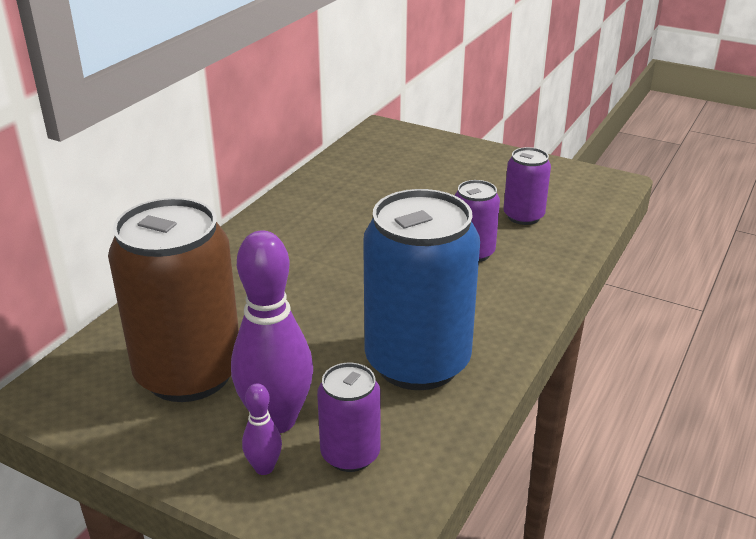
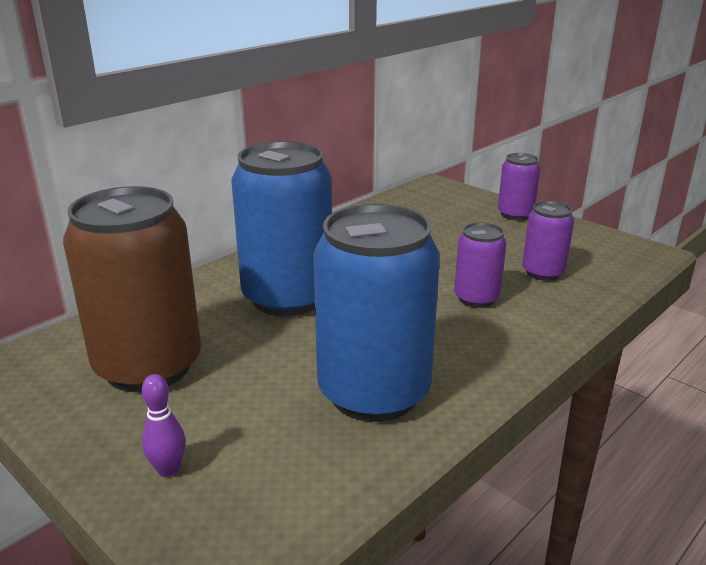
camera: 15 degrees right, 5 degrees down
purple bowling pin [231,231,313,433] -> none
purple can [317,363,381,472] -> purple can moved to [498,153,540,220]
none -> blue can [231,141,332,316]

